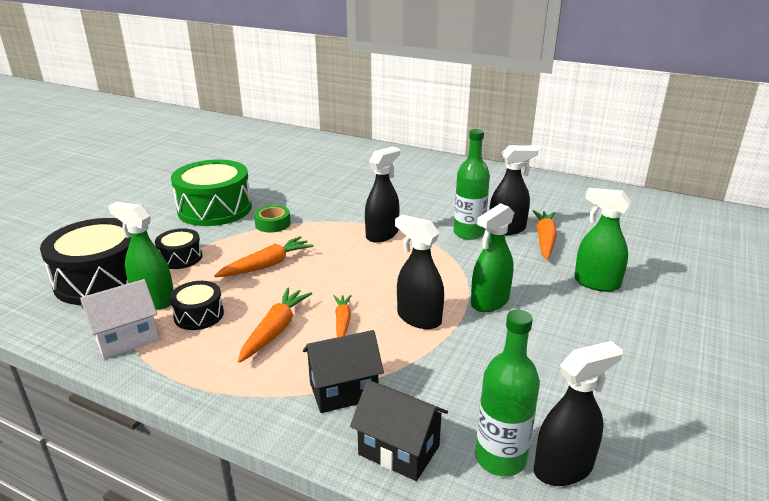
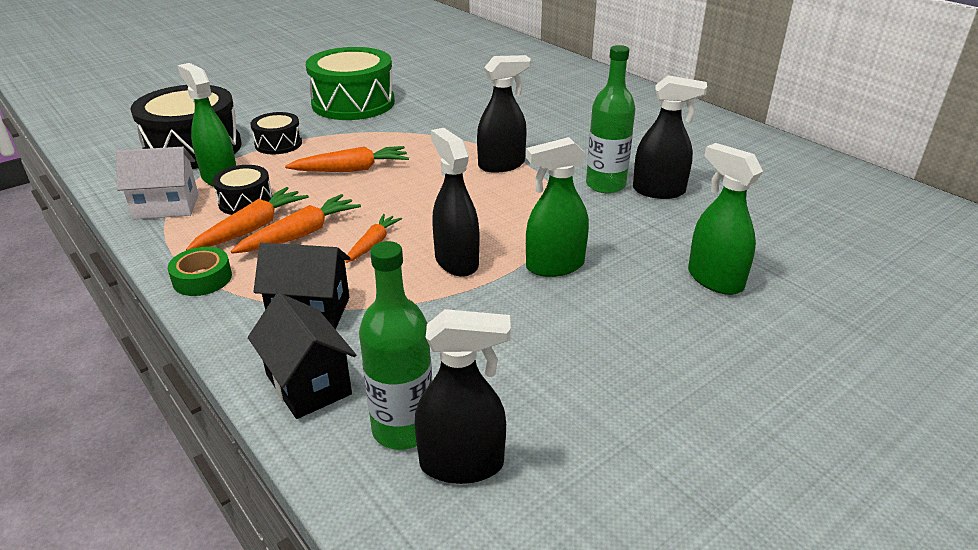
camera: 25 degrees right, 5 degrees up
green tape [254,205,291,232] -> green tape moved to [168,247,232,296]
orange carrot [533,210,557,259] -> orange carrot moved to [186,187,309,250]

